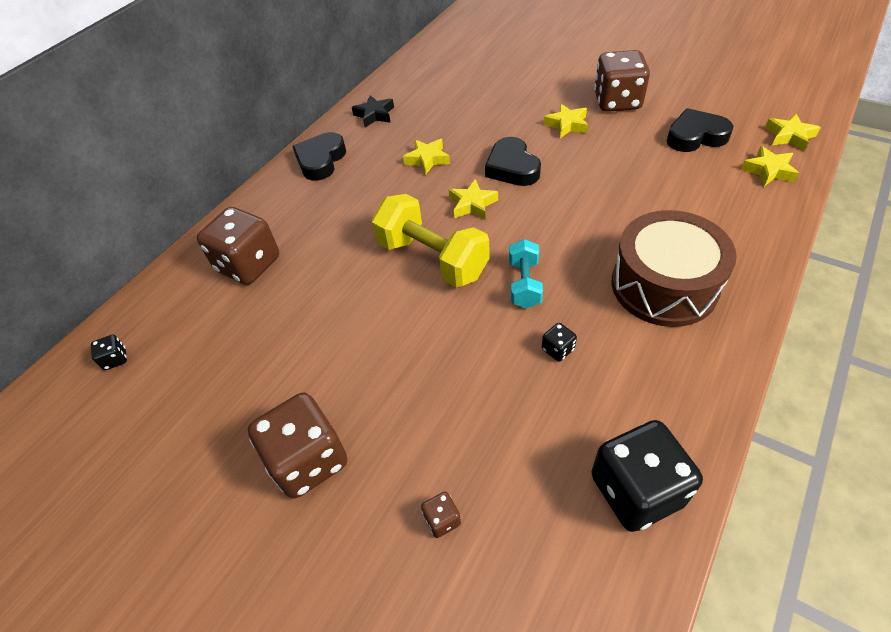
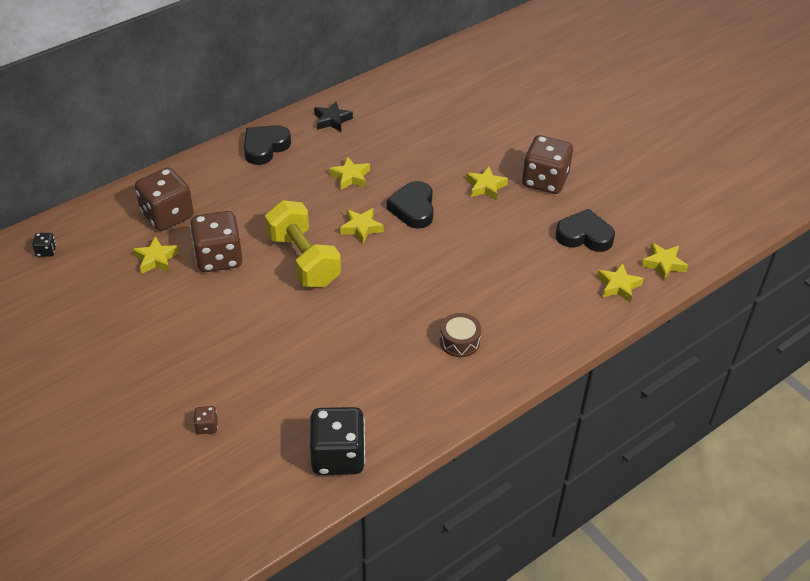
camera: 15 degrees right, 5 degrees down
brown dice [248,392,348,499] -> brown dice moved to [190,211,242,272]
turquoise dumbbell [509,239,543,309] -> none
black dice [542,323,577,362] -> none
brown drum [612,210,737,327] -> brown drum [440,313,481,357], size x0.47
none -> yellow star [132,236,179,274]

